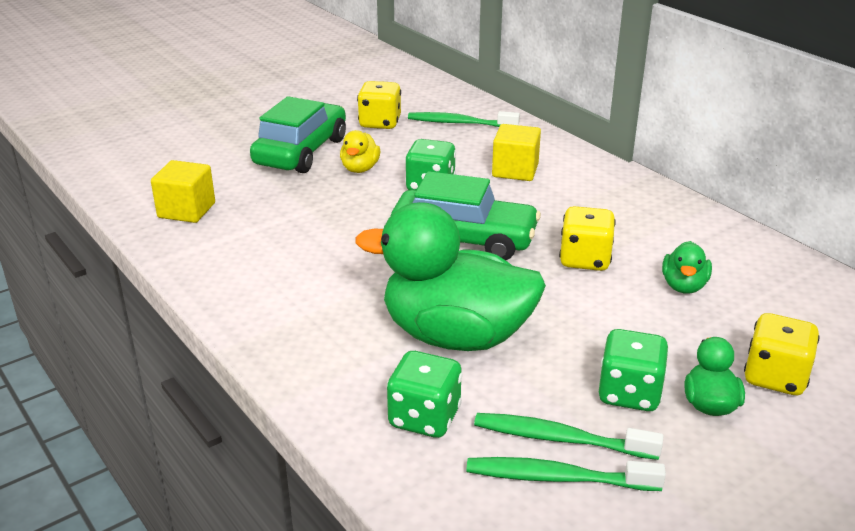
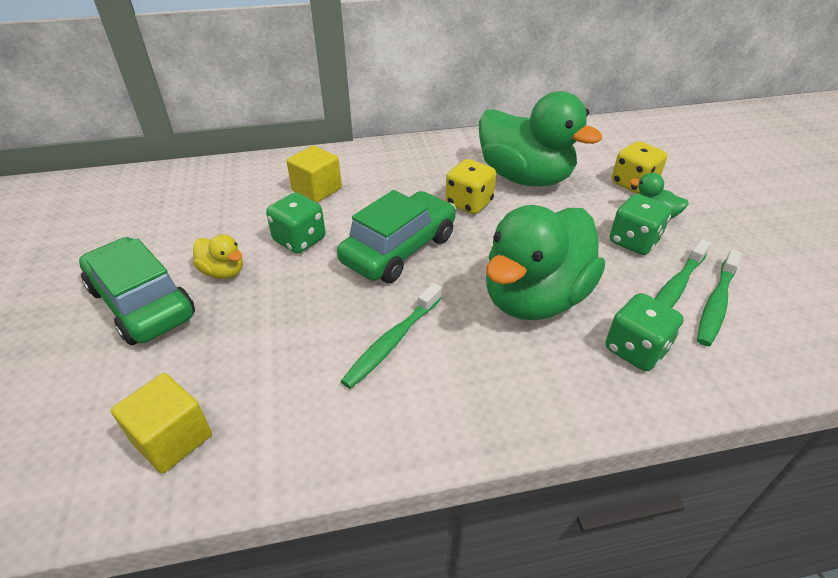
camera: 65 degrees left, 10 degrees up
yellow dice [357,81,401,129] -> none
green toothbrush [408,111,520,127] -> green toothbrush moved to [341,283,442,389]
green duck [662,241,712,294] -> green duck [479,91,602,187], size x2.31

